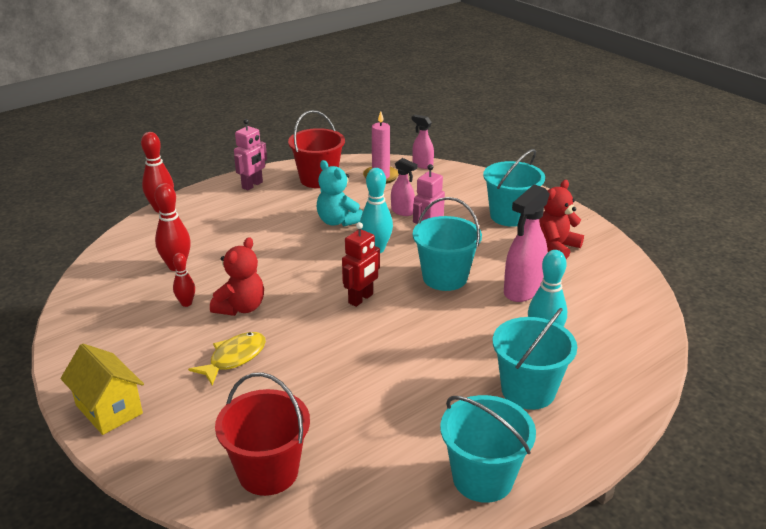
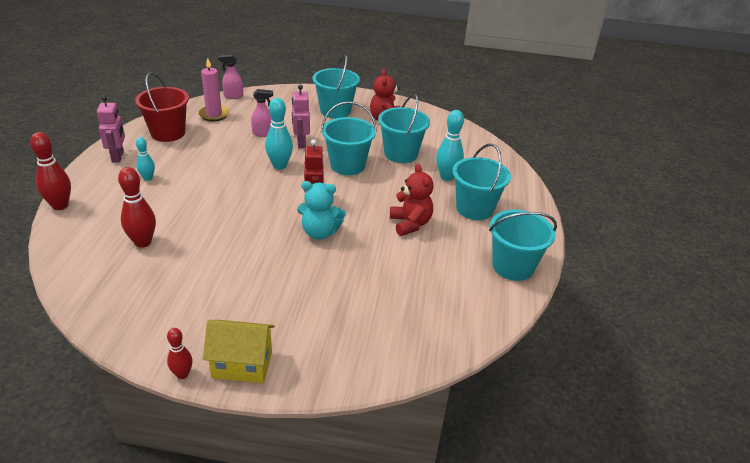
camera: 45 degrees left, 5 degrees up
red bowling pin [173,253,195,307] -> red bowling pin moved to [167,328,192,379]
yellow fish [188,332,266,386] -> none
red teddy bear [210,237,264,316] -> red teddy bear moved to [390,164,434,236]
red bucket [215,372,310,496] -> none
turquoise teddy bear [316,160,363,226] -> turquoise teddy bear moved to [297,181,346,240]
pink spray bottle [504,184,549,302] -> turquoise bucket [378,94,430,163]
none -> turquoise bowling pin [136,137,155,181]

